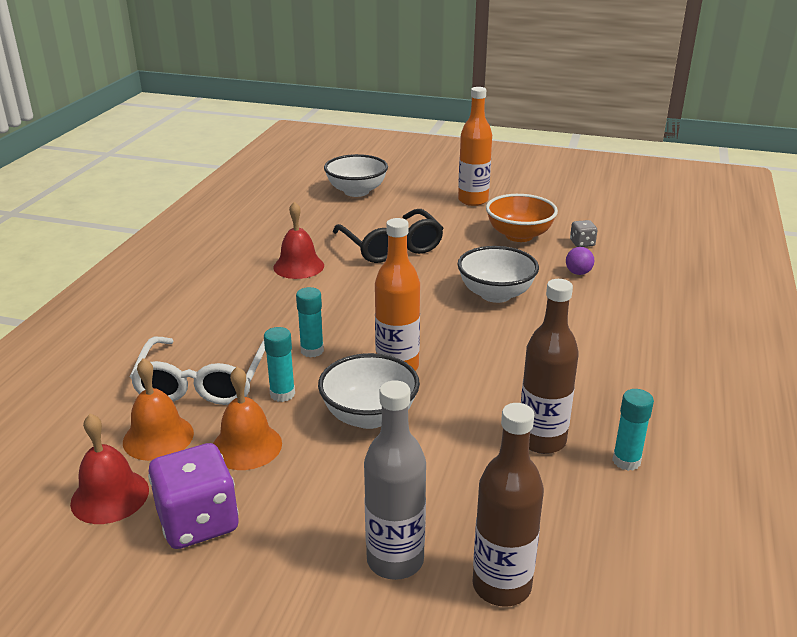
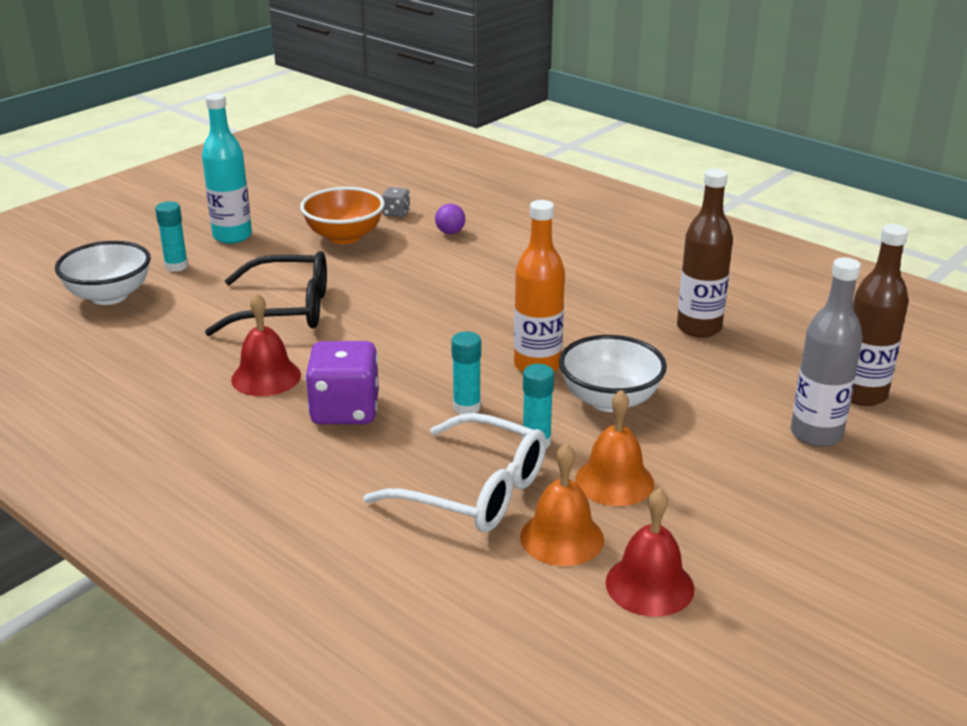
camera: 65 degrees left, 0 degrees up
purple dice [148,443,239,549] -> purple dice moved to [305,341,379,424]
white bowl [457,246,539,303] -> none
orange bottle [458,87,492,206] -> turquoise bottle [202,93,252,244]
turquoise glue stick [612,389,654,471] -> turquoise glue stick moved to [155,201,188,272]

